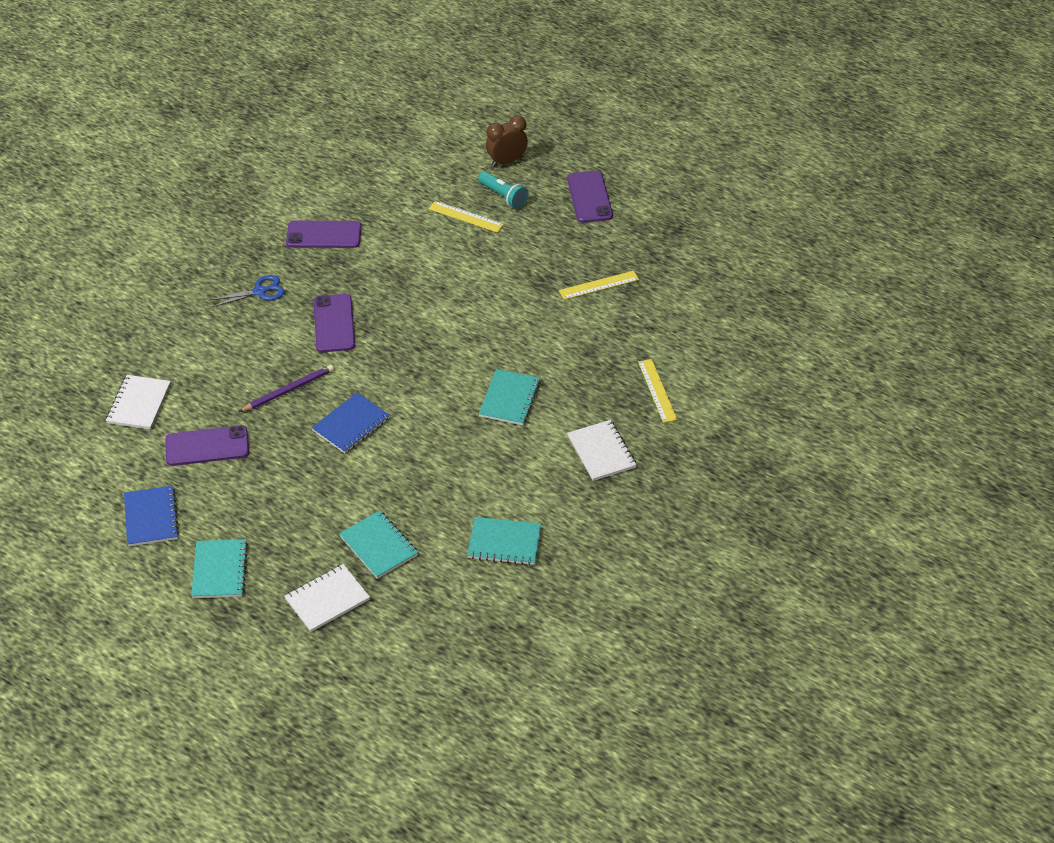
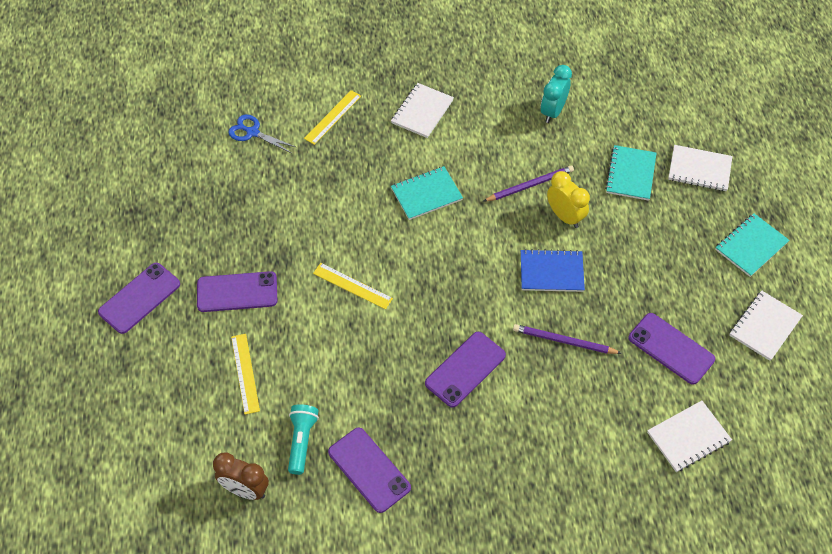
camera: 130 degrees left, 10 degrees up
blue notebook [124,485,179,546] -> white notebook [729,291,803,361]
blue scissors [210,275,285,307] -> blue scissors moved to [228,114,295,153]
turquoise notebook [467,517,541,565] -> turquoise clock [540,65,572,123]
turquoise flashlight [478,171,529,209] -> turquoise flashlight moved to [288,404,319,475]
brown clock [486,116,528,167] -> brown clock moved to [213,452,269,500]
yellow ruler [559,271,639,300] -> yellow ruler moved to [313,263,393,310]
none -> purple phone [197,271,277,312]
none -> purple pencil [483,165,574,202]
none -> yellow clock [547,171,590,228]

